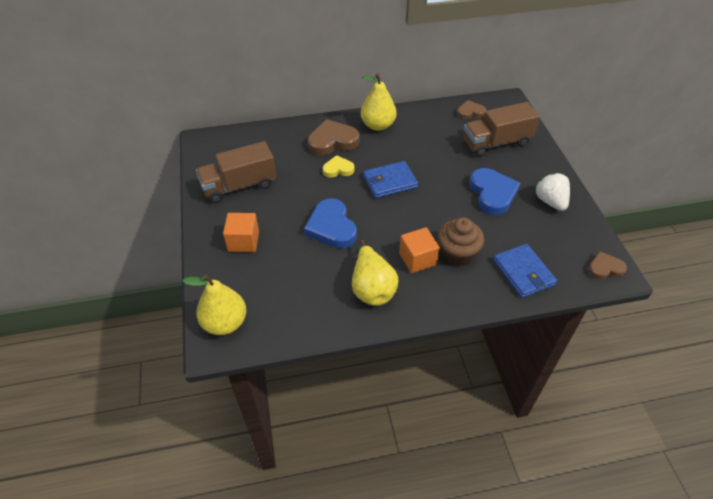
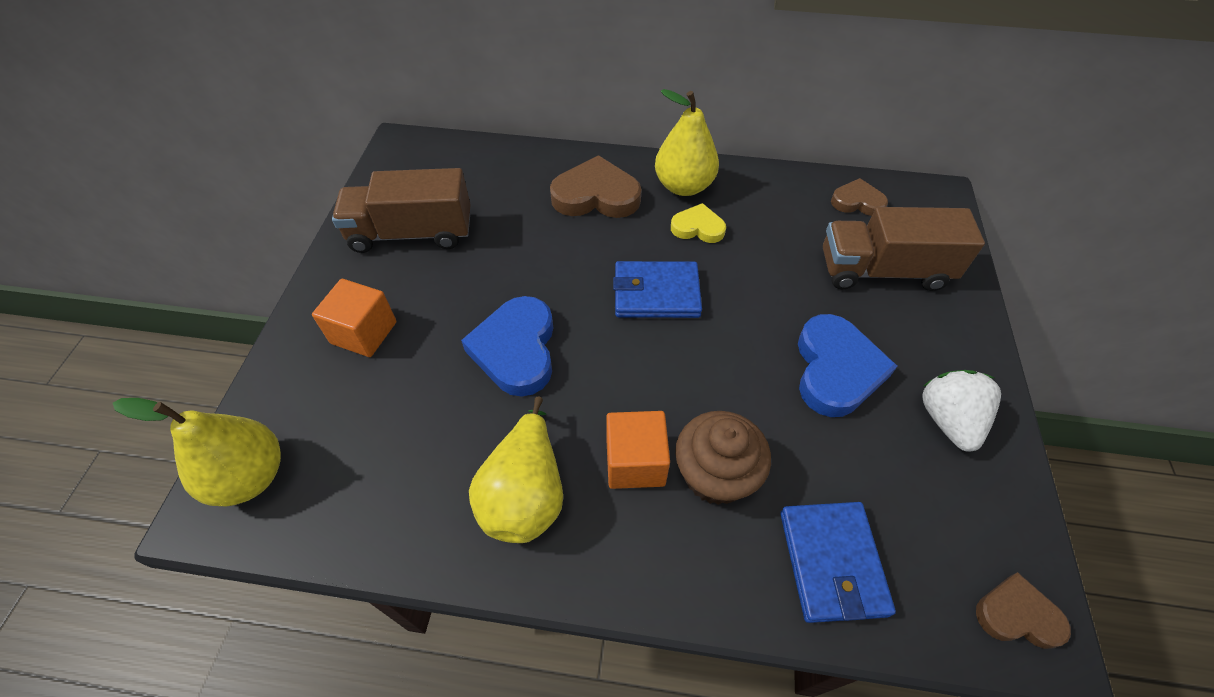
camera: 20 degrees right, 5 degrees up
yellow heart [323,155,354,178] -> yellow heart moved to [671,203,726,243]

